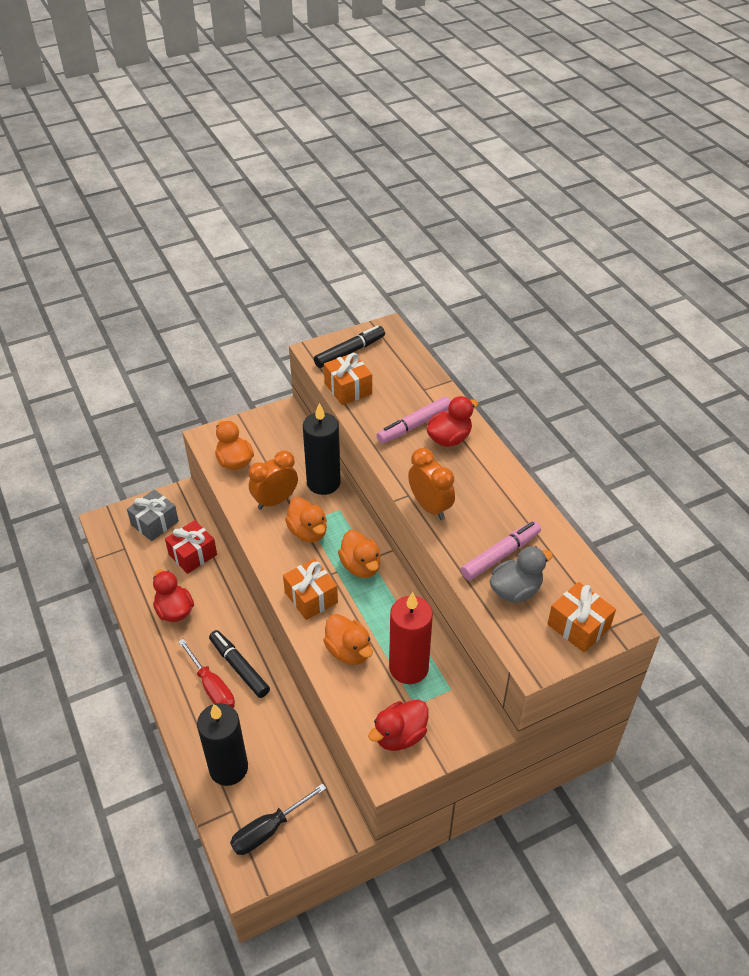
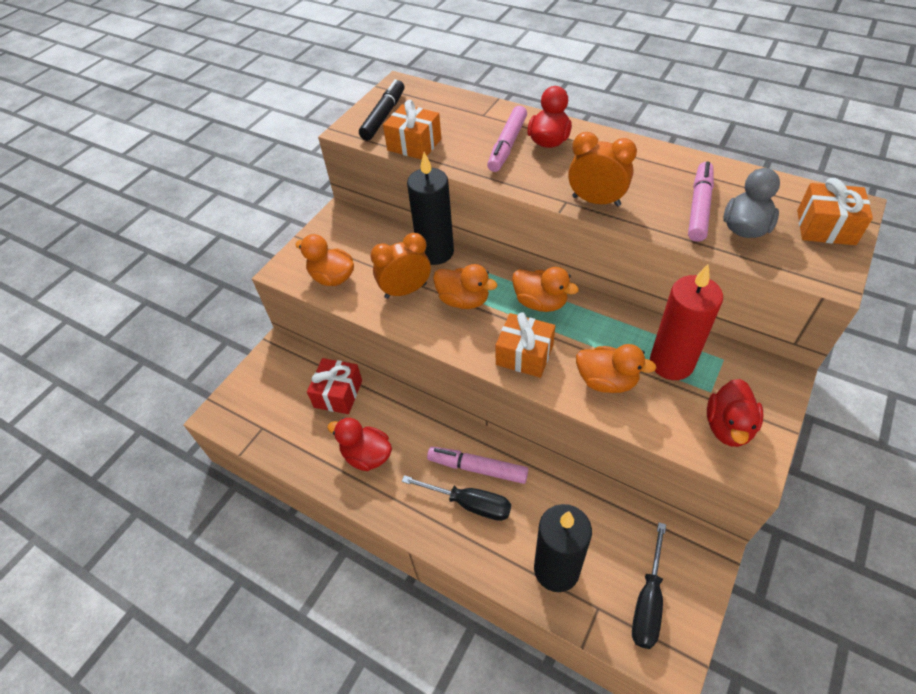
camera: 30 degrees left, 5 degrees up
grey gift [127,489,179,541] -> none
red screwdriver [178,639,235,708] -> black screwdriver [402,475,511,521]
black marker [209,630,270,698] -> pink marker [427,447,528,484]
orange clock [249,451,298,510] -> orange clock turned 45 degrees clockwise [370,233,431,299]

